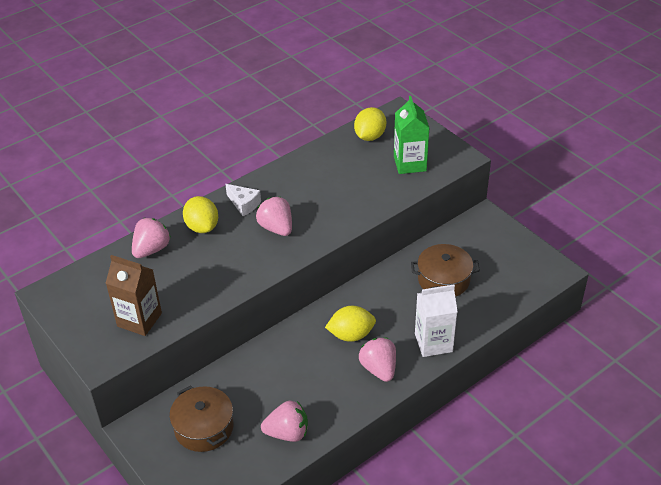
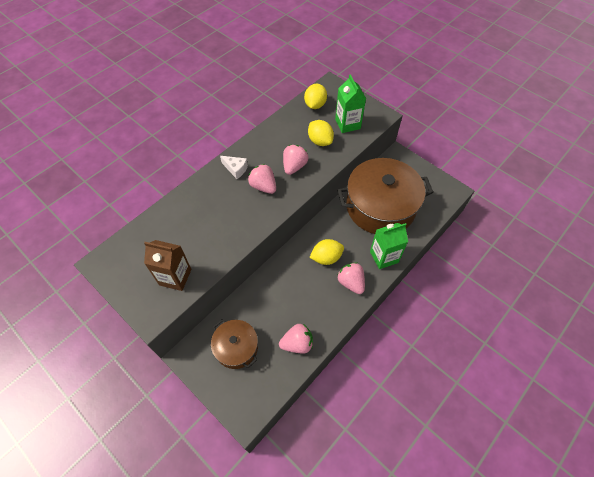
camera: 10 degrees left, 15 degrees up
pink strawberry [132,218,171,258] -> pink strawberry moved to [283,145,308,175]
yellow lemon [183,196,218,233] -> yellow lemon moved to [308,120,334,146]
brown pot [411,244,480,297] -> brown pot [337,158,433,234], size x1.94
white carton [415,284,458,357] -> green carton [370,223,408,269]

